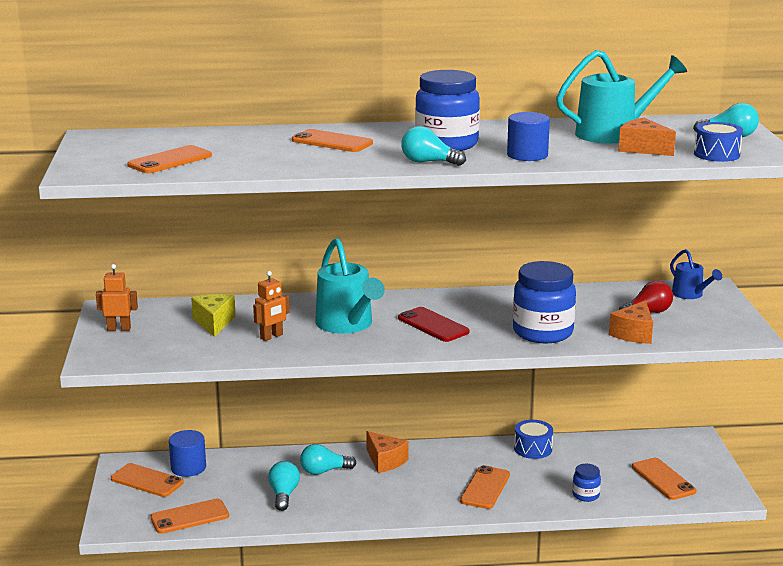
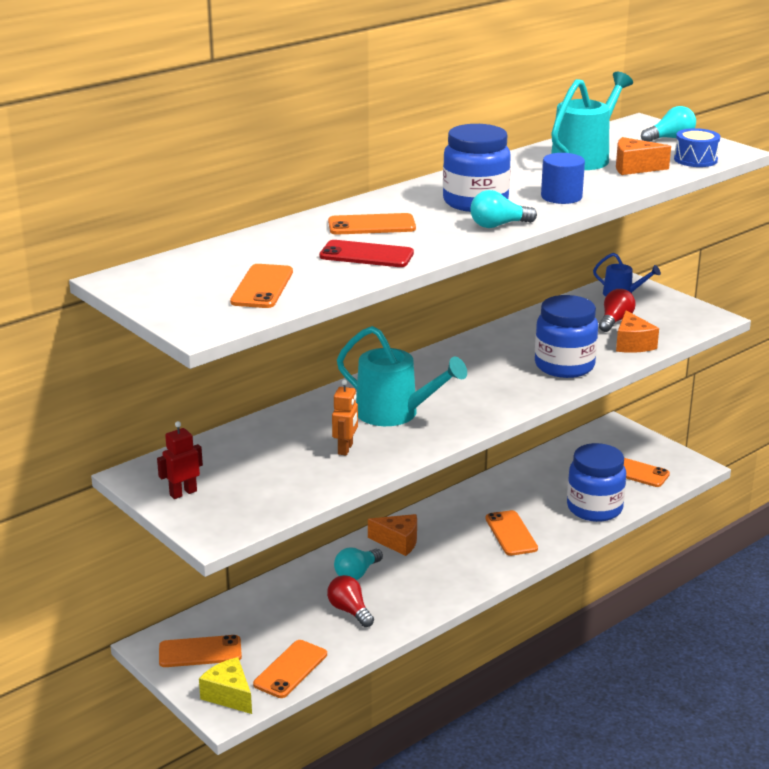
camera: 35 degrees left, 5 degrees up
orange robot [96,264,138,331] -> red robot [157,421,203,499]
blue cylinder [169,430,206,477] -> none
yellow cheese [191,294,236,337] -> yellow cheese moved to [199,657,252,714]
turquoise light bulb [268,461,300,511] -> red light bulb [327,575,374,627]
red phone [398,307,470,342] -> red phone moved to [319,240,414,267]
blue drum [514,420,553,459] -> none
blue jar [572,464,601,502] -> blue jar [567,443,626,522], size x2.12

